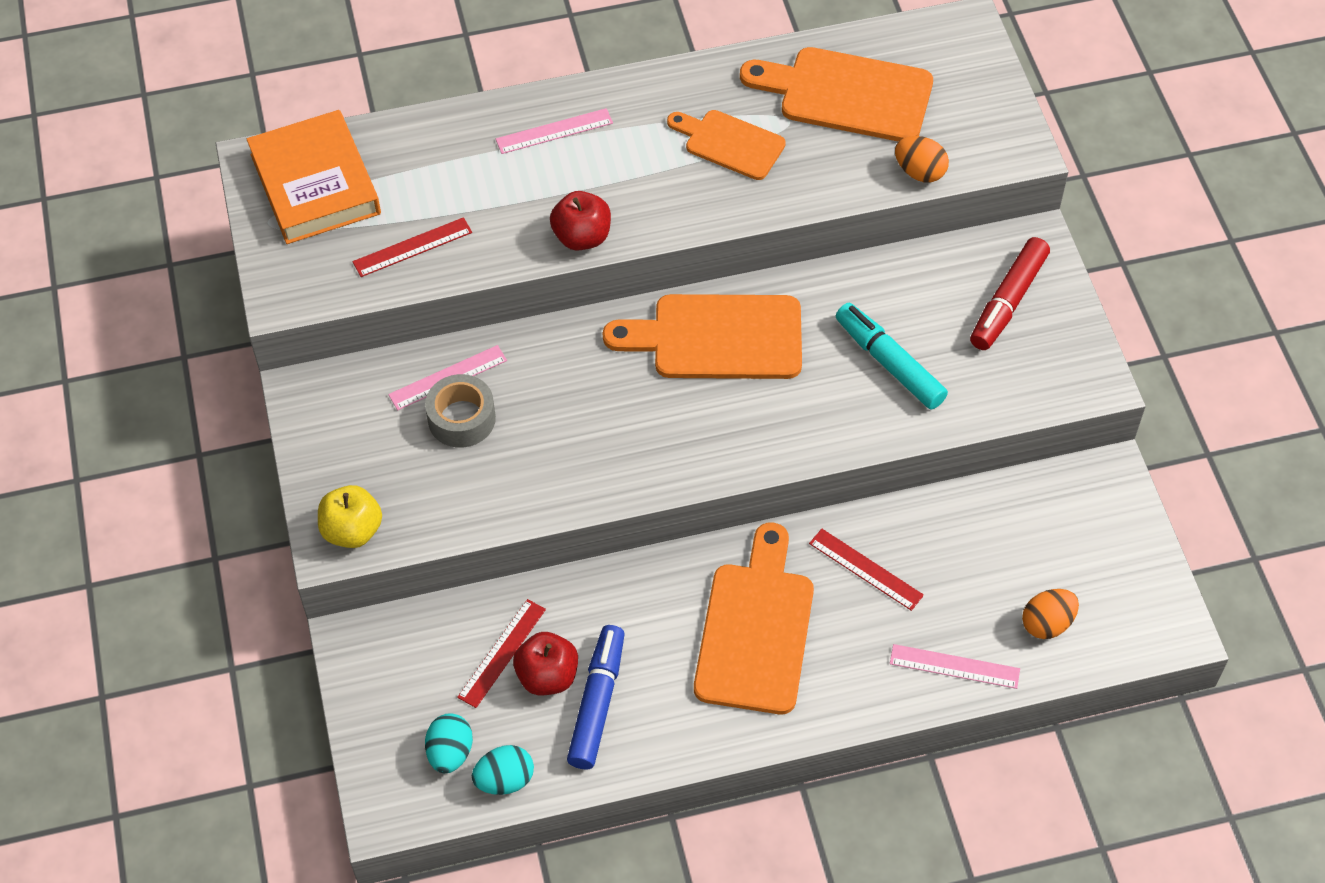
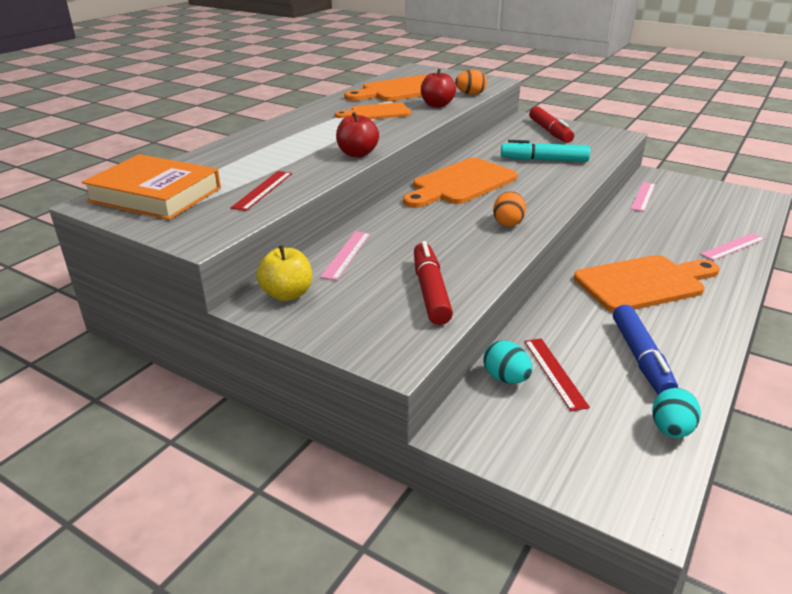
camera: 45 degrees left, 25 degrees down
yellow apple [318,485,382,548] -> yellow apple moved to [256,245,312,301]
grey tape [425,374,496,448] -> none
turquoise egg [425,713,473,773] -> turquoise egg moved to [484,340,533,384]
pink ruler [496,108,613,154] -> pink ruler moved to [631,182,656,212]
red apple [513,632,578,695] -> red apple moved to [421,69,456,108]
blue marker [567,625,625,770] -> blue marker turned 150 degrees counterclockwise [613,305,678,395]
orange cutting board [694,523,814,714] -> orange cutting board turned 105 degrees clockwise [574,255,720,312]
red ruler [809,529,924,611] -> none
orange egg [1022,589,1079,639] -> orange egg moved to [493,191,526,227]
none -> red marker [414,241,453,325]

